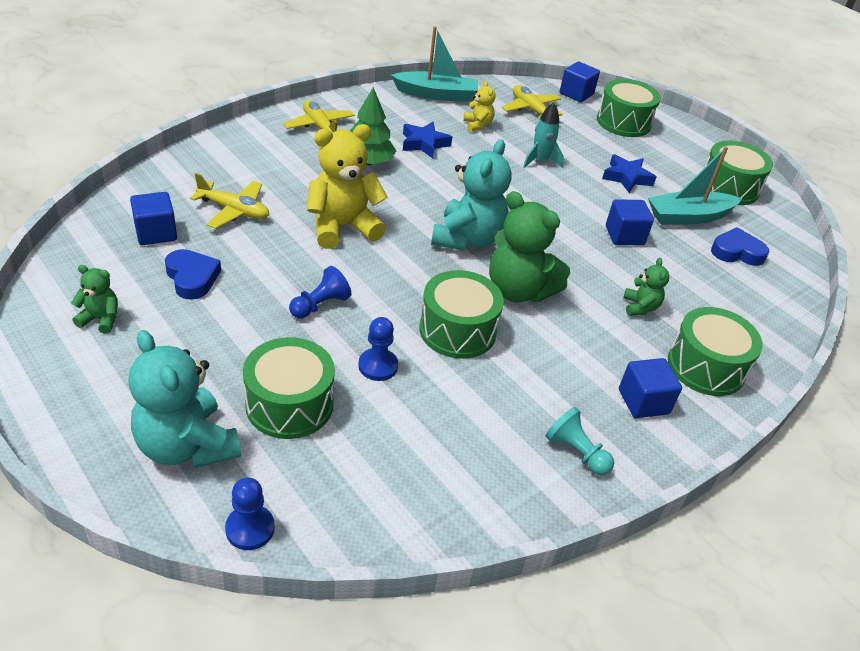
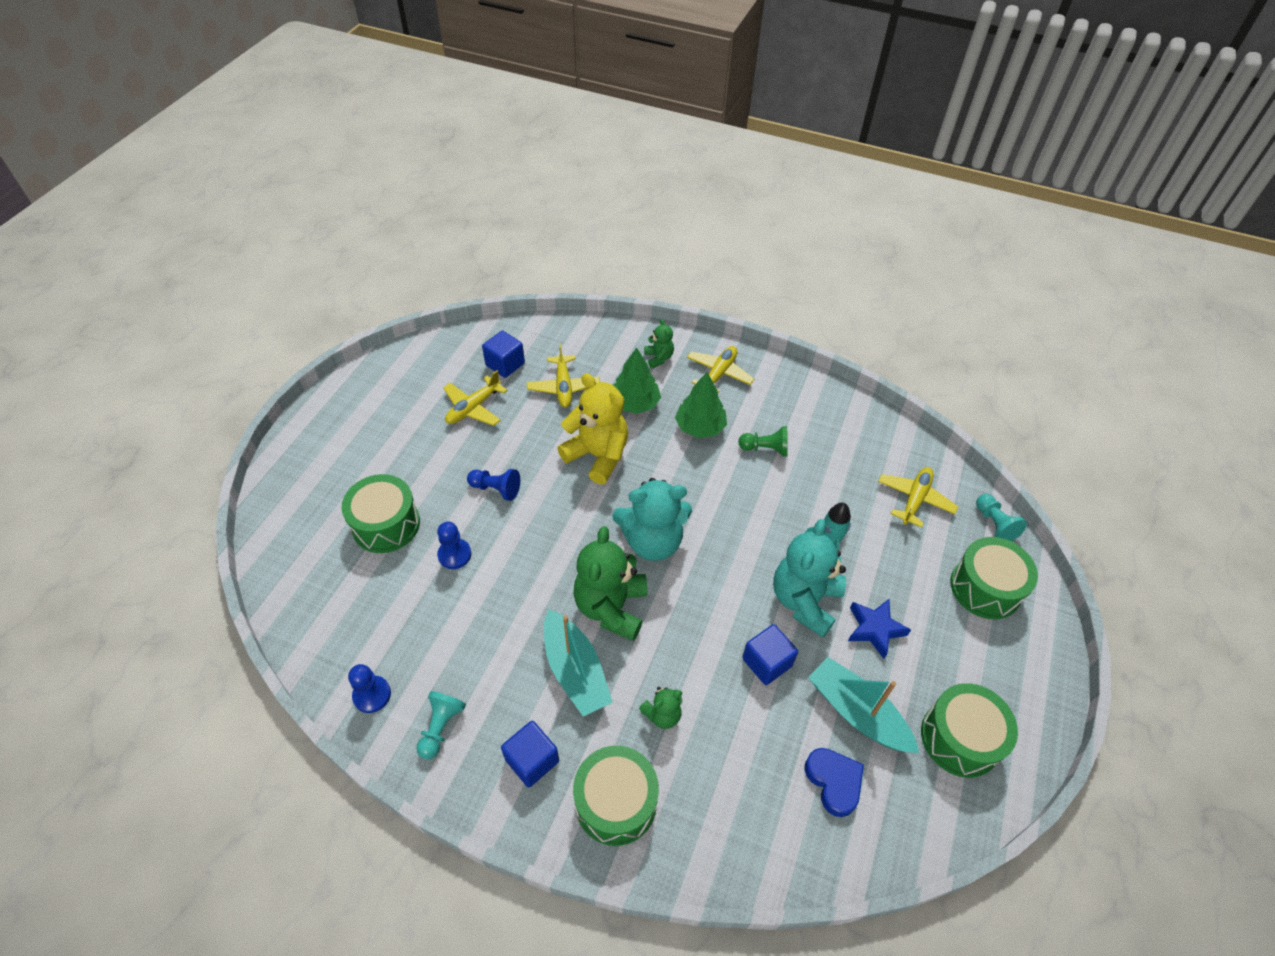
camera: 65 degrees right, 10 degrees up
green teddy bear [71,265,118,334] -> green teddy bear moved to [644,319,674,368]
turquoise teddy bear [128,330,241,468] -> turquoise teddy bear moved to [773,519,846,638]
blue heart [165,249,221,300] -> yellow plane [443,370,508,426]
blue pawn [225,478,275,550] -> blue pawn moved to [348,664,391,713]
turquoise boat [391,26,478,102] -> turquoise boat moved to [544,609,613,717]
blue star [403,122,452,158] -> green pawn [738,426,788,456]
green drum [419,270,504,359] -> none
yellow teddy bear [464,80,496,132] -> none
blue cube [560,61,600,102] -> turquoise pawn [976,494,1027,541]
none -> green tree [613,347,661,414]

